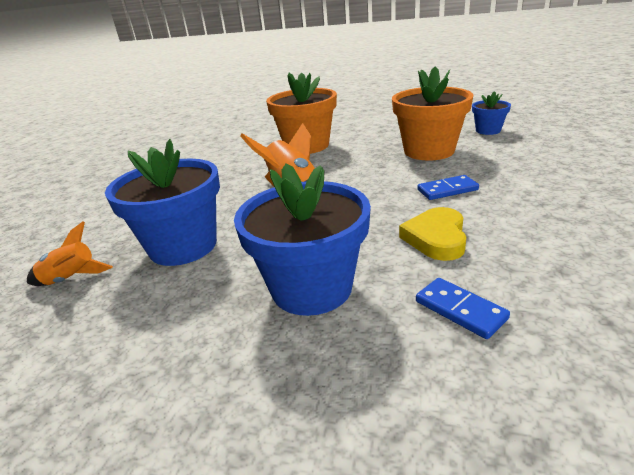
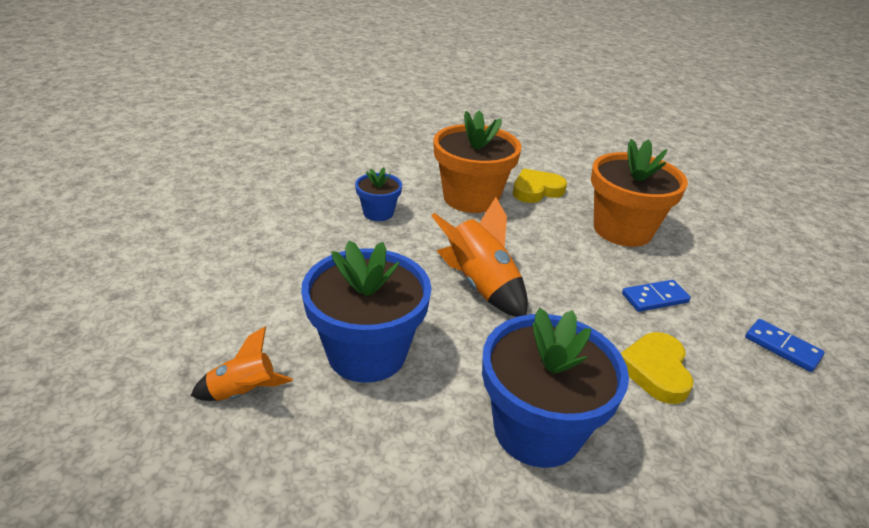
camera: 10 degrees left, 5 degrees up
blue domino [416,278,510,339] -> blue domino moved to [745,319,825,372]
blue flower pot [472,91,511,135] -> blue flower pot moved to [355,167,402,221]
none -> yellow heart [513,169,567,203]

